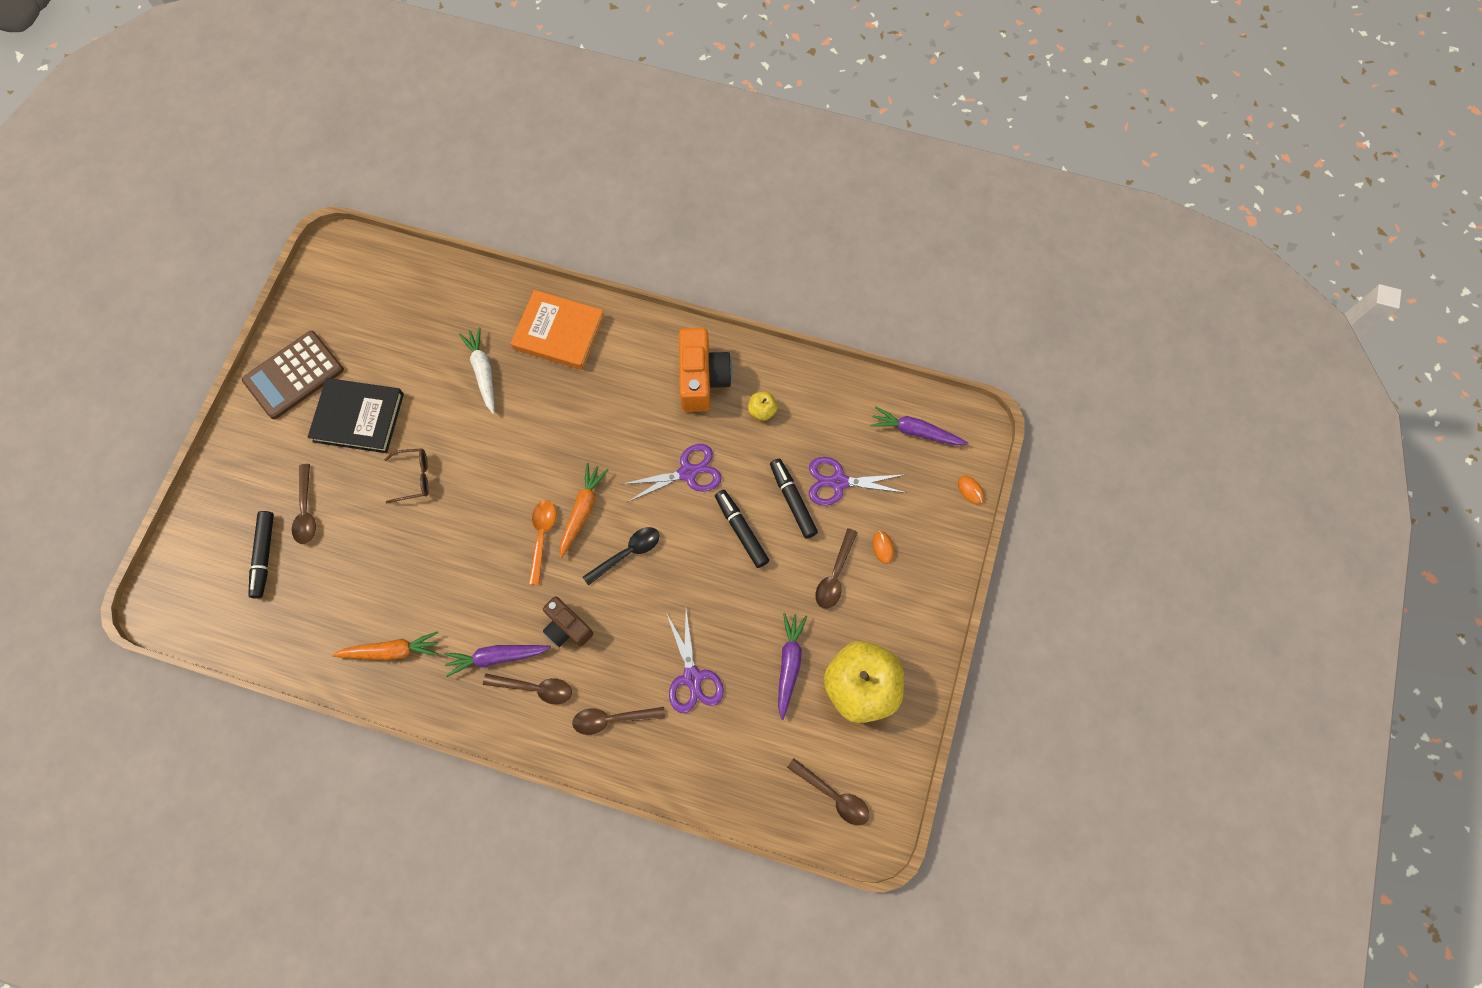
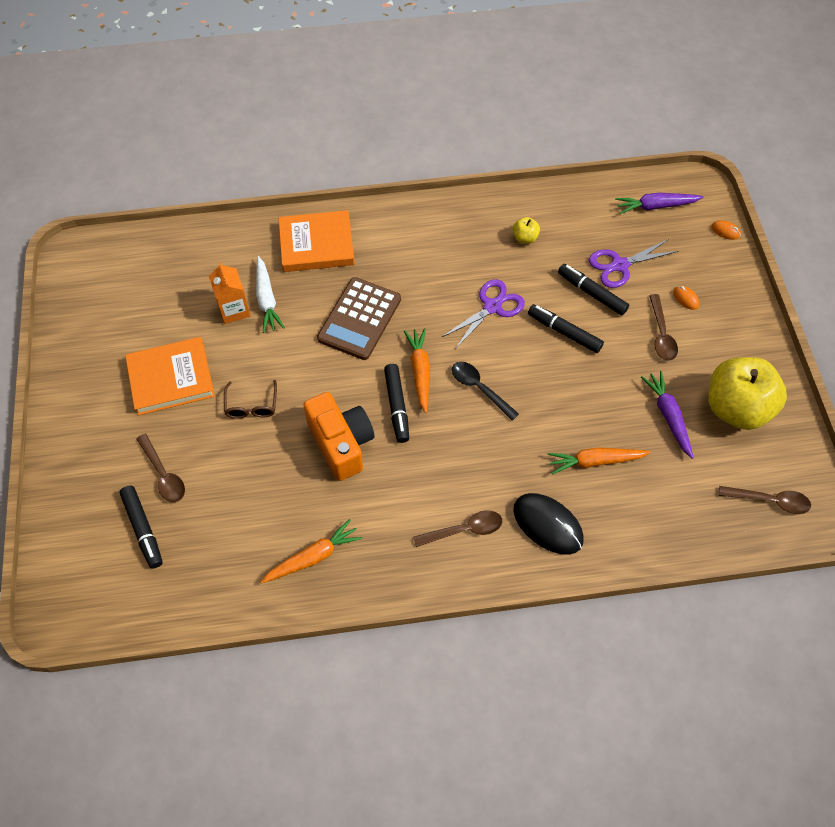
camera: 25 degrees left, 10 degrees down
brown calculator [242,331,344,419] -> brown calculator moved to [317,277,401,360]
black book [307,378,404,453] -> orange book [125,337,215,416]
brown glasses [384,448,429,503] -> brown glasses turned 120 degrees clockwise [224,380,277,419]
purple carrot [444,645,551,677] -> none
white carrot [459,327,495,414] -> white carrot turned 150 degrees counterclockwise [256,256,285,333]
orange spoon [528,500,556,585] -> black marker [384,364,409,443]
brown camera [543,596,593,647] -> none
brown spoon [572,707,665,735] -> black mouse [513,493,584,555]
black spoon [583,527,659,586] -> black spoon turned 75 degrees counterclockwise [452,362,519,421]
purple scissors [667,610,724,713] -> orange carrot [547,447,651,475]
orange camera [679,328,732,412] -> orange camera moved to [303,392,375,481]
none -> orange carton [209,262,251,324]

